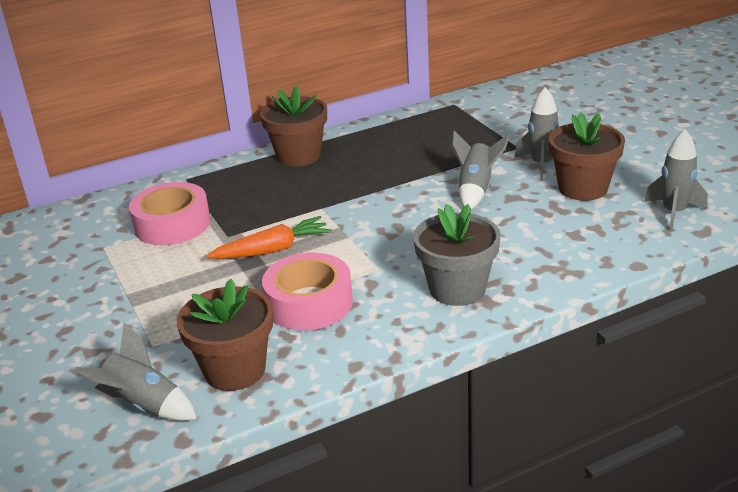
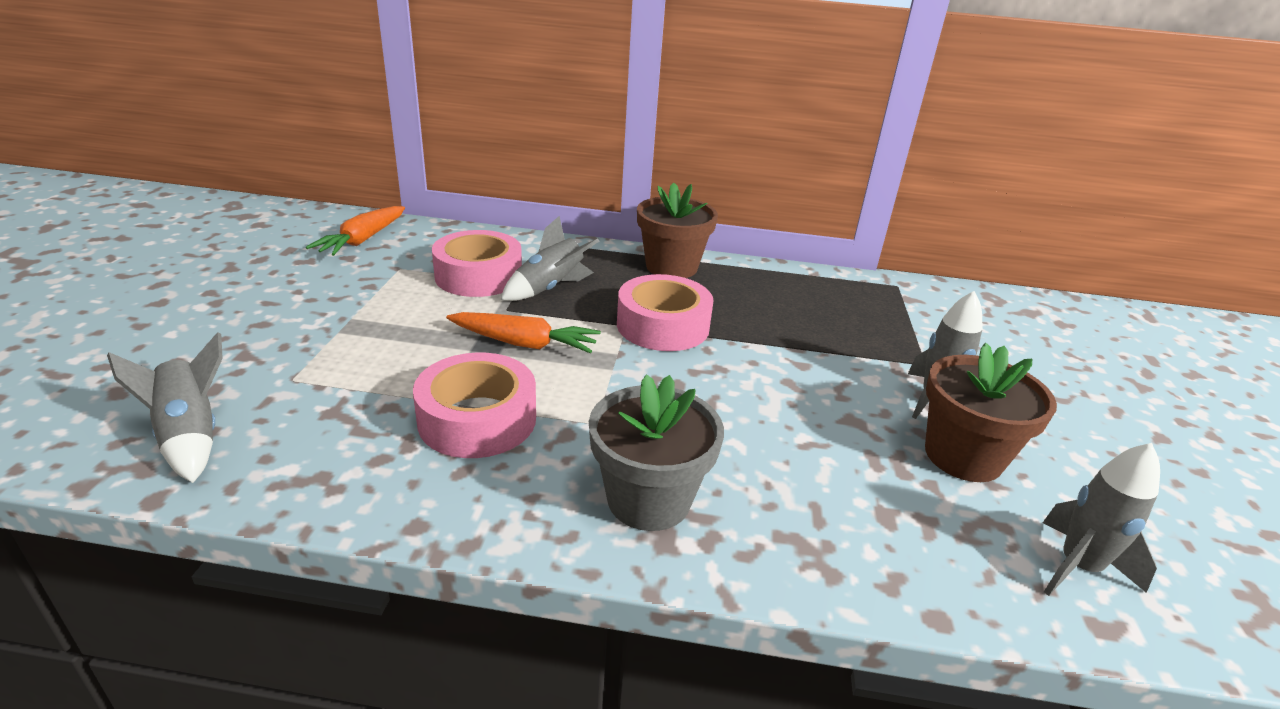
camera: 30 degrees right, 0 degrees up
brown flower pot [176,279,273,391] -> none
grey rocket [452,131,510,209] -> grey rocket moved to [501,216,599,301]
none -> orange carrot [306,206,405,256]
none -> pink tape [617,274,714,351]

